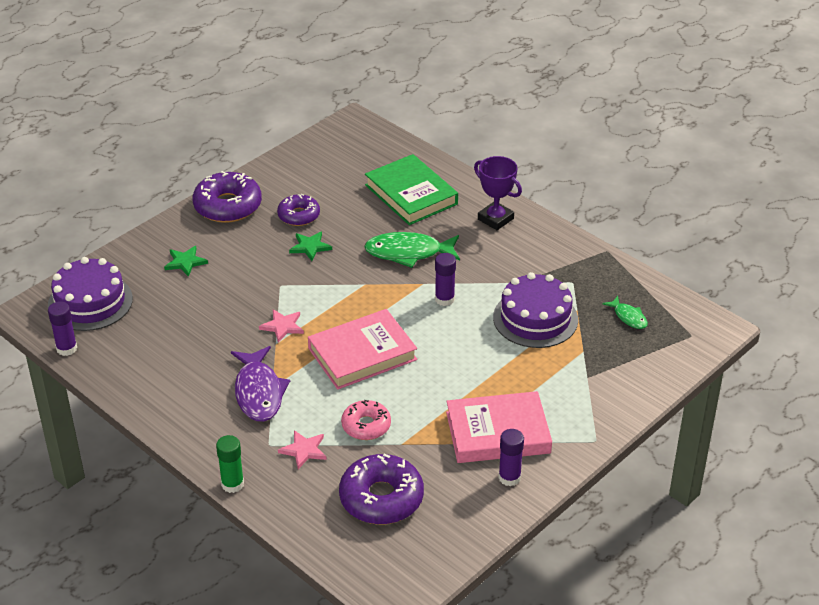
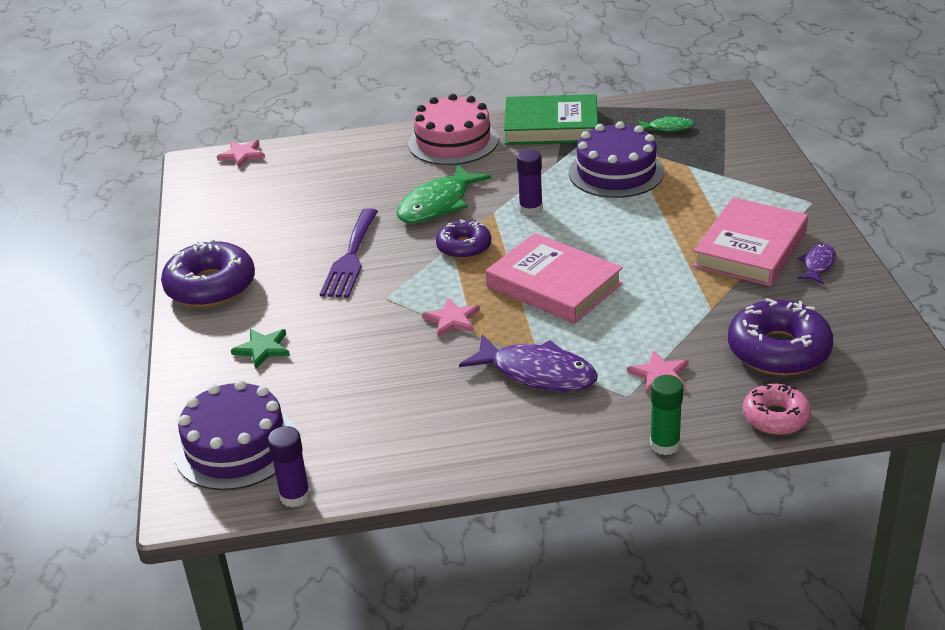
camera: 50 degrees left, 5 degrees down
purple donut [277,194,320,226] -> purple donut moved to [436,219,491,259]
green star [289,231,332,261] -> purple fork [320,208,378,298]
pink book [308,309,417,390] -> pink book turned 60 degrees counterclockwise [485,233,623,324]
pink donut [341,400,391,440] -> pink donut moved to [742,383,812,435]
green book [365,154,458,225] -> green book moved to [504,94,598,145]
purple trophy [474,156,522,230] -> pink cake [408,94,499,165]
purple glue stick [498,429,524,486] -> purple fish [797,244,836,284]
none -> pink star [217,140,265,168]

